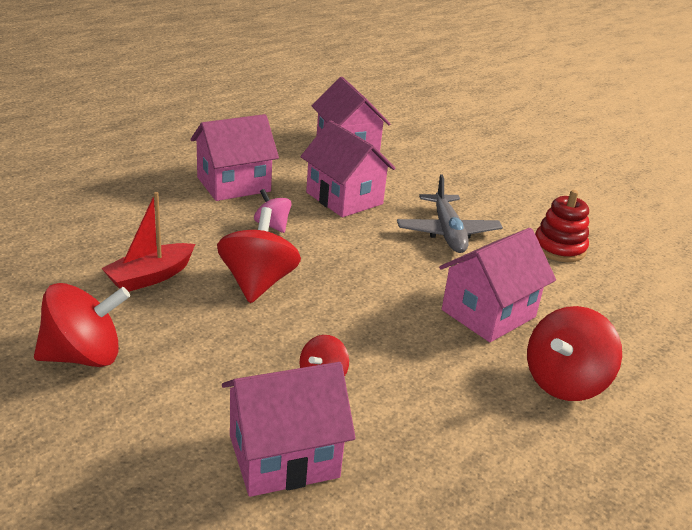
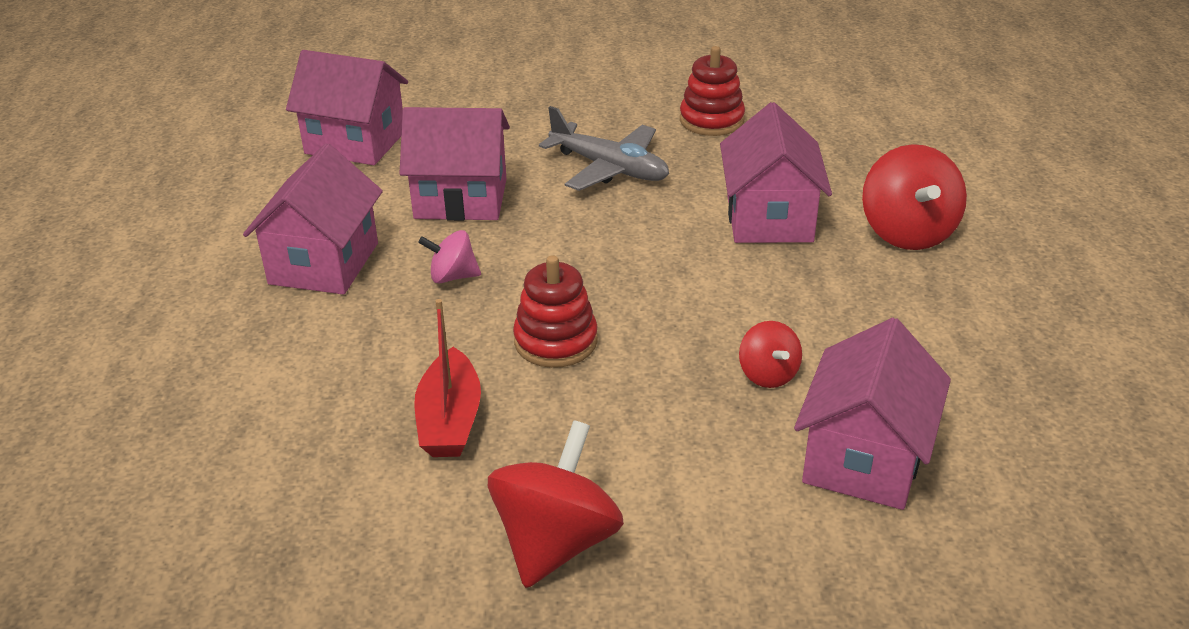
camera: 45 degrees left, 5 degrees up
red spinning top [217,207,301,303] -> red stacking toy [513,255,598,368]

